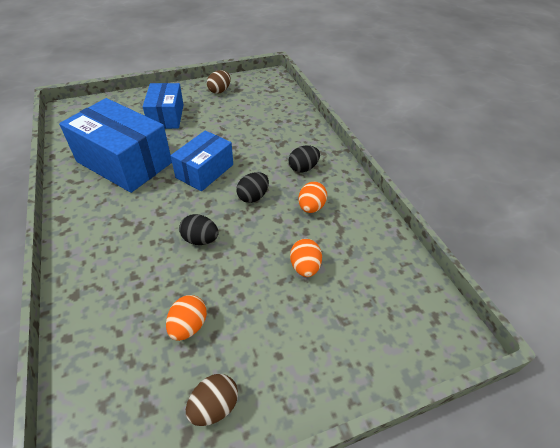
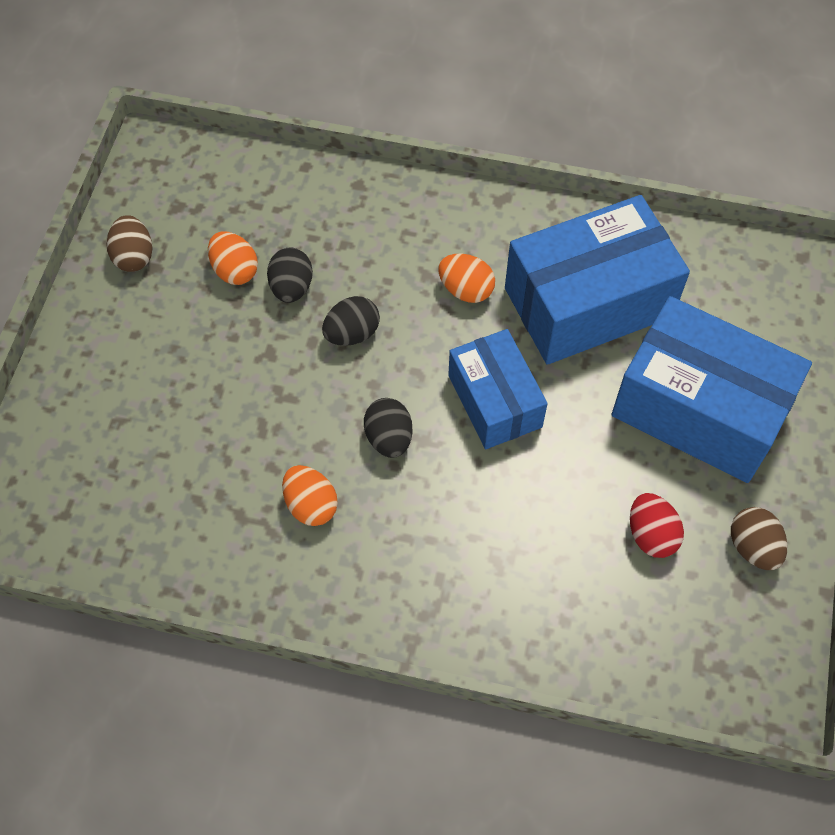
camera: 125 degrees right, 15 degrees up
blue box [143,83,184,129] -> blue box [611,296,812,483], size x1.63
black egg [289,145,320,173] -> black egg moved to [267,247,313,303]
orange egg [290,239,322,277] -> orange egg moved to [439,254,495,303]
none -> red egg [630,493,684,558]

